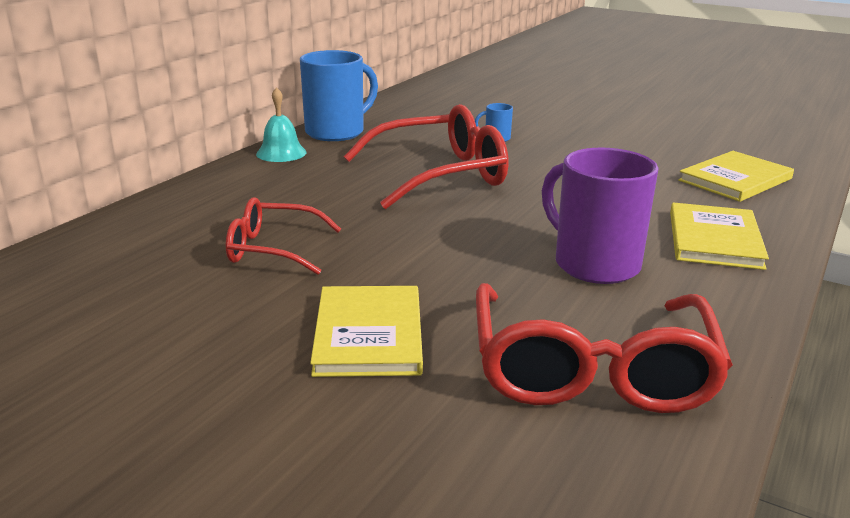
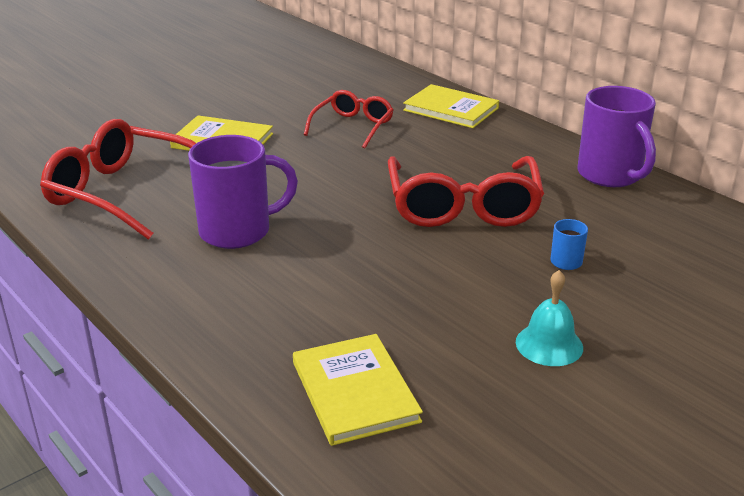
camera: 110 degrees right, 5 degrees up
turquoise bell [256,87,306,162] -> turquoise bell moved to [516,270,583,366]
blue mug [300,50,378,141] -> purple mug [578,86,656,187]
yellow book [670,202,769,270] -> yellow book moved to [403,84,499,128]

